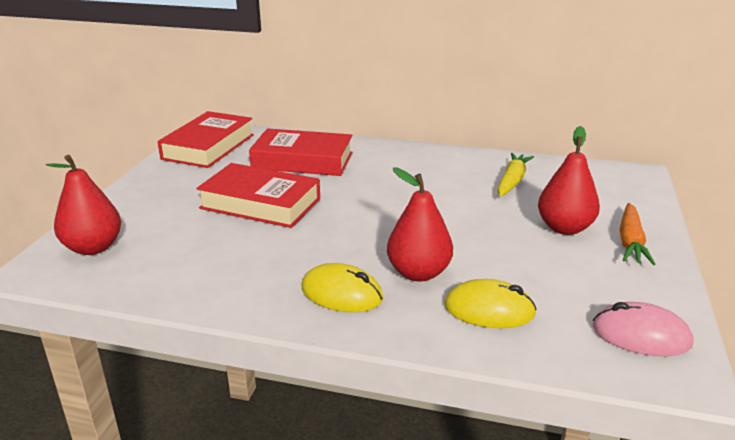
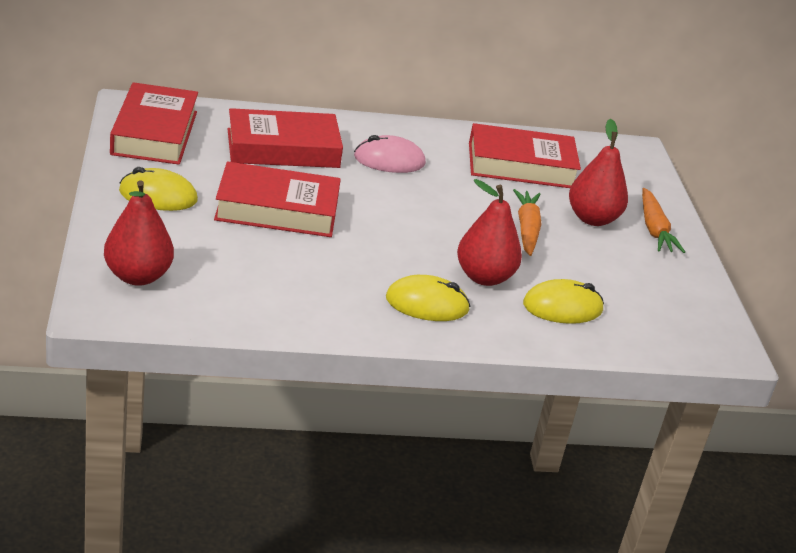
camera: 25 degrees left, 5 degrees up
yellow carrot [498,153,534,197] -> red book [469,123,581,188]
pink mouse [592,302,693,356] -> pink mouse moved to [354,135,426,173]
none -> yellow mouse [119,167,198,211]
none -> orange carrot [513,189,541,256]

